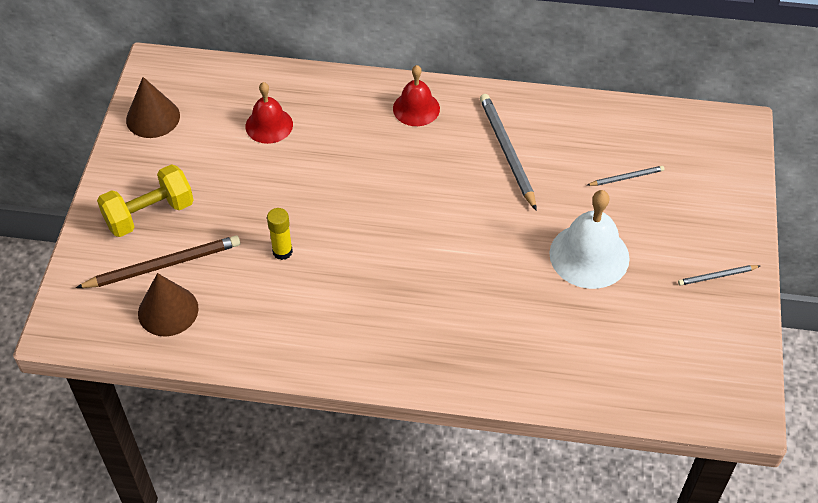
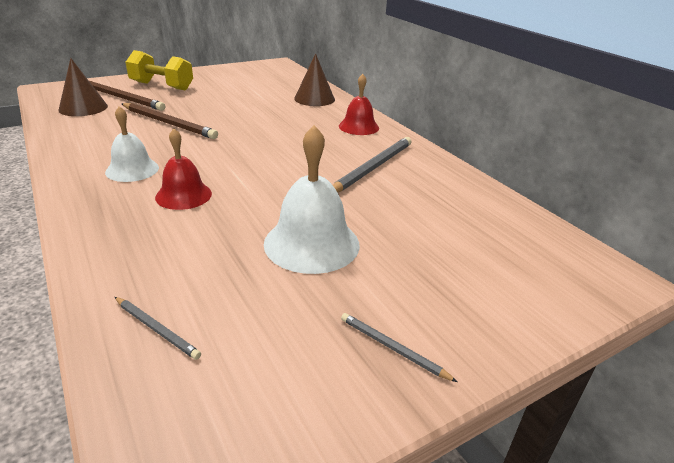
camera: 50 degrees right, 20 degrees down
brown cone [126,77,180,138] -> brown cone moved to [294,53,335,106]
red bell [245,82,293,144] -> red bell moved to [155,128,212,210]
yellow glue stick [267,208,293,260] -> brown pencil [121,103,218,139]
grey pencil [587,166,664,186] -> grey pencil moved to [115,297,201,360]
none -> white bell [105,106,159,182]

